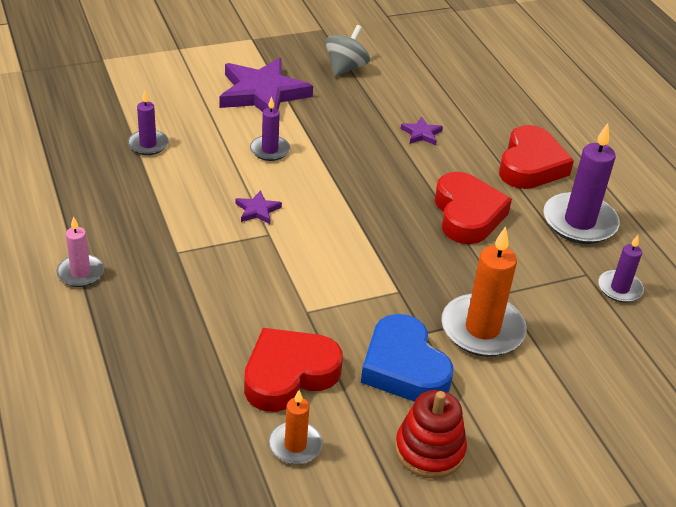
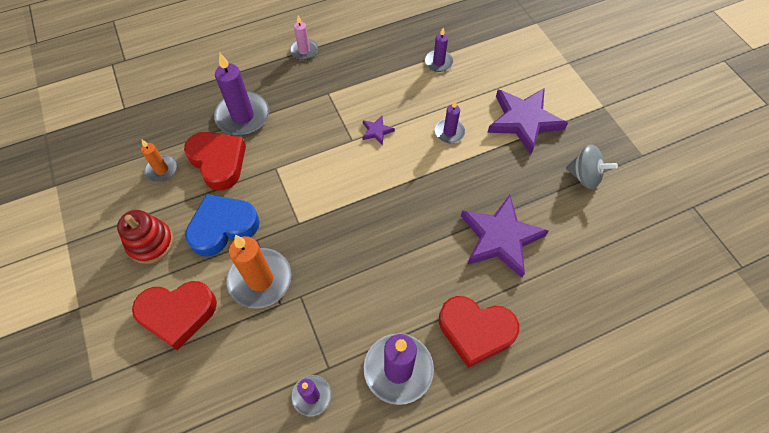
camera: 90 degrees right, 20 degrees up
purple star [401,116,443,145] -> purple star [461,195,549,278], size x2.32
red heart [435,172,512,244] -> red heart moved to [132,281,217,350]
none -> purple candle [214,53,269,135]

